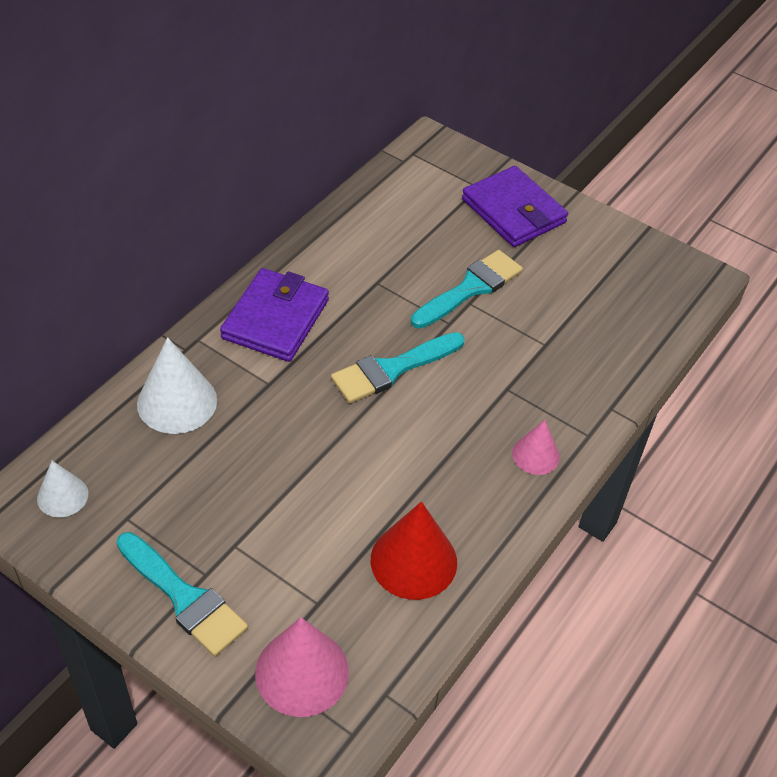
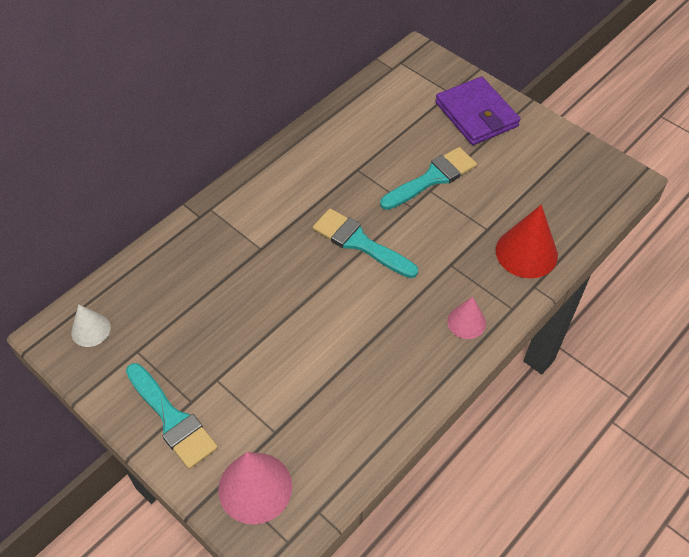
camera: 10 degrees right, 5 degrees up
white cone [137,337,217,434] -> none
purple wallet [220,268,329,362] -> none
turquoise brush [331,332,465,403] -> turquoise brush turned 60 degrees clockwise [313,208,418,278]
red cone [371,502,457,600] -> red cone moved to [496,205,558,278]

